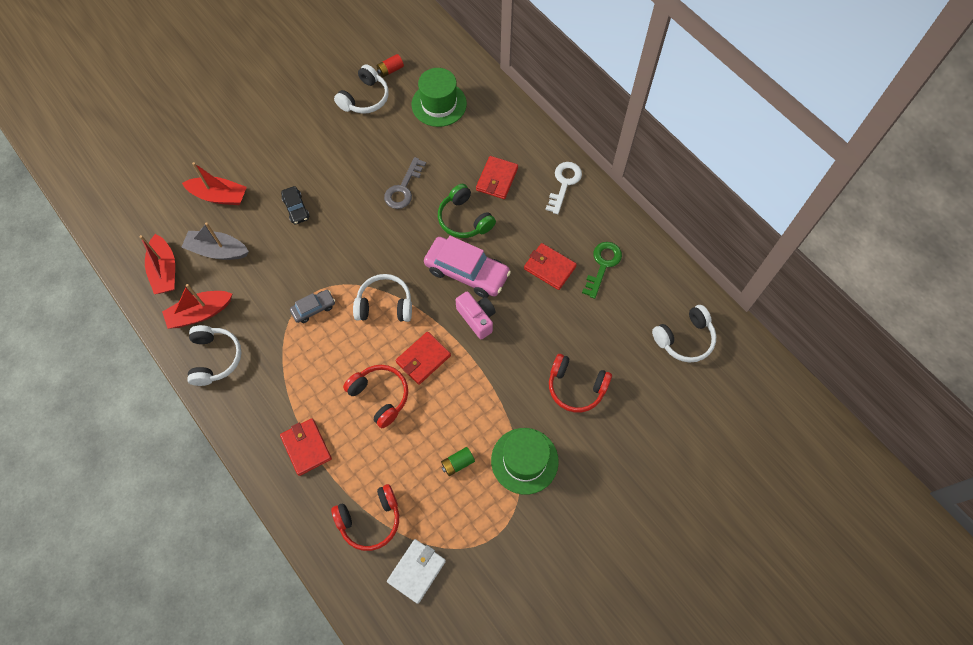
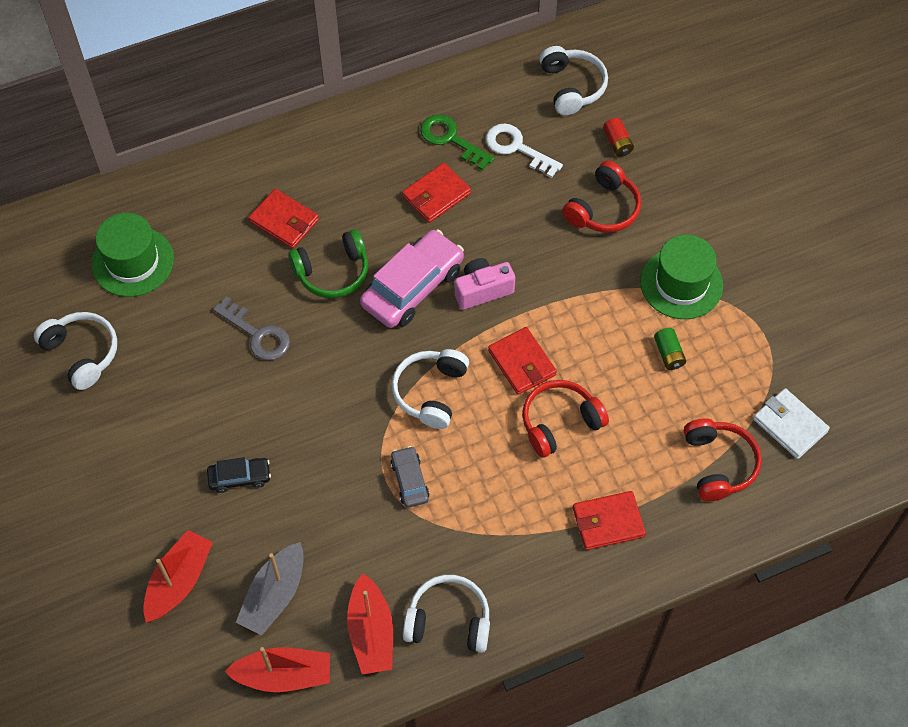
camera: 75 degrees left, 5 degrees down
red battery [377,54,404,77] -> red battery moved to [603,118,634,157]
white key [546,162,582,214] -> white key moved to [486,124,563,178]

